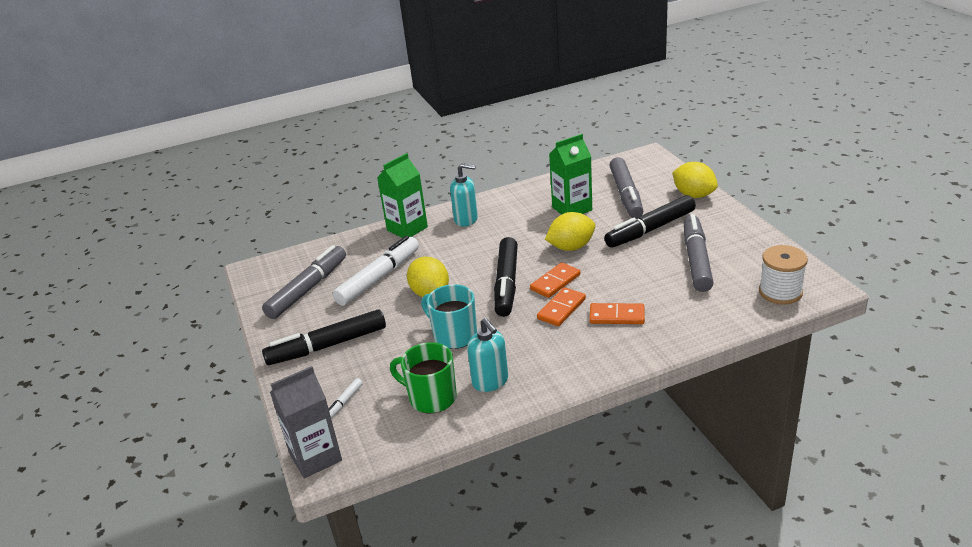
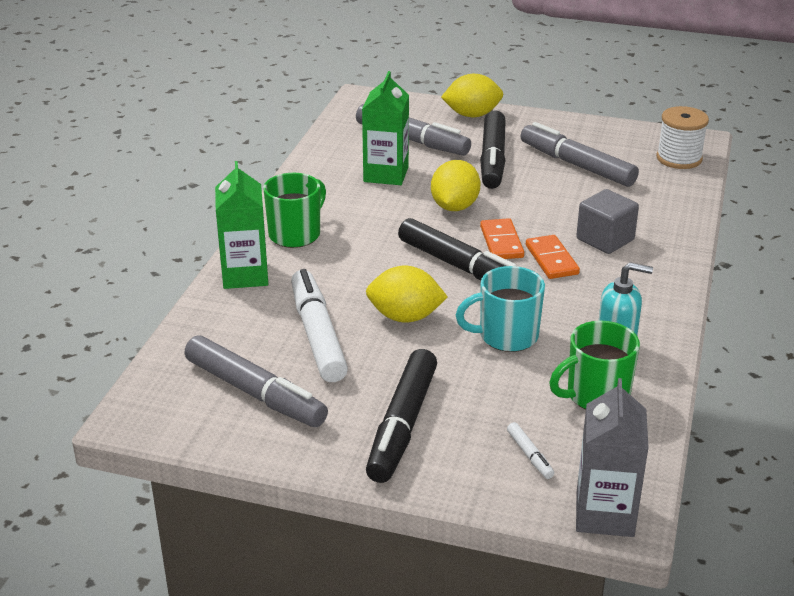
camera: 55 degrees left, 0 degrees up
grey marker [262,245,346,319] -> grey marker turned 150 degrees clockwise [185,335,328,427]
turquoise soap dispenser [450,163,478,227] -> green mug [263,173,326,248]
orange domino [589,303,645,324] -> grey cube [576,189,639,254]

